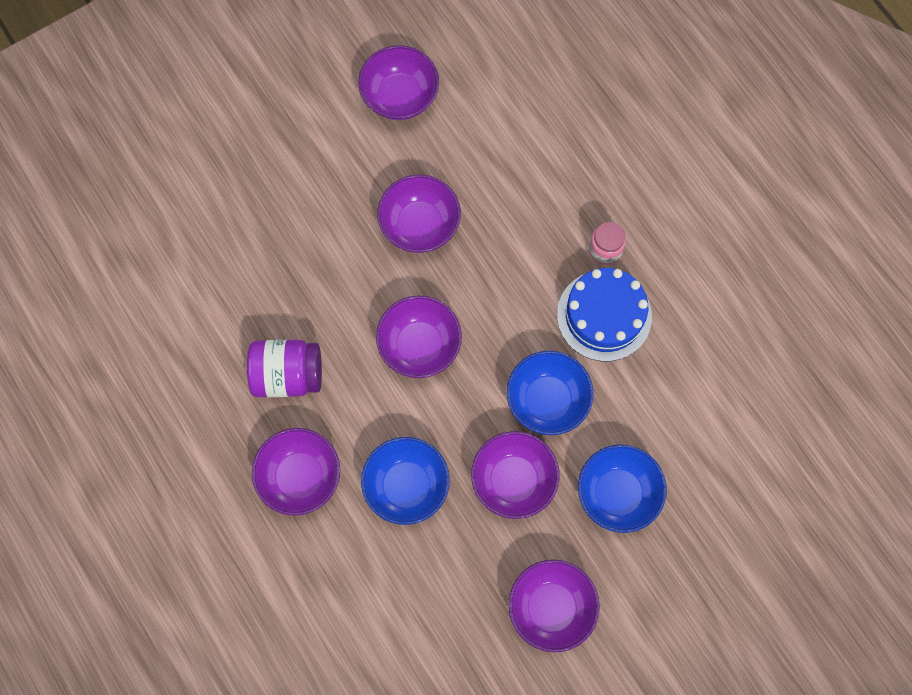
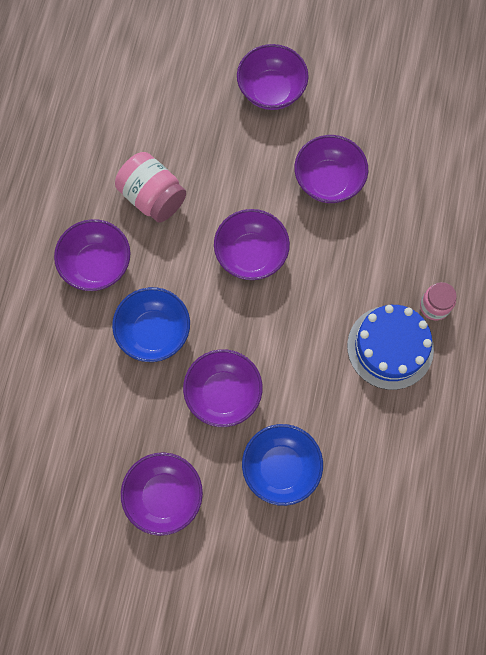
camera: 45 degrees right, 0 degrees up
purple jar [247,340,322,397] -> pink jar [115,152,186,222]
purple bowl [358,45,439,120] -> purple bowl moved to [237,44,309,110]
blue bowl [507,351,593,435] -> none

